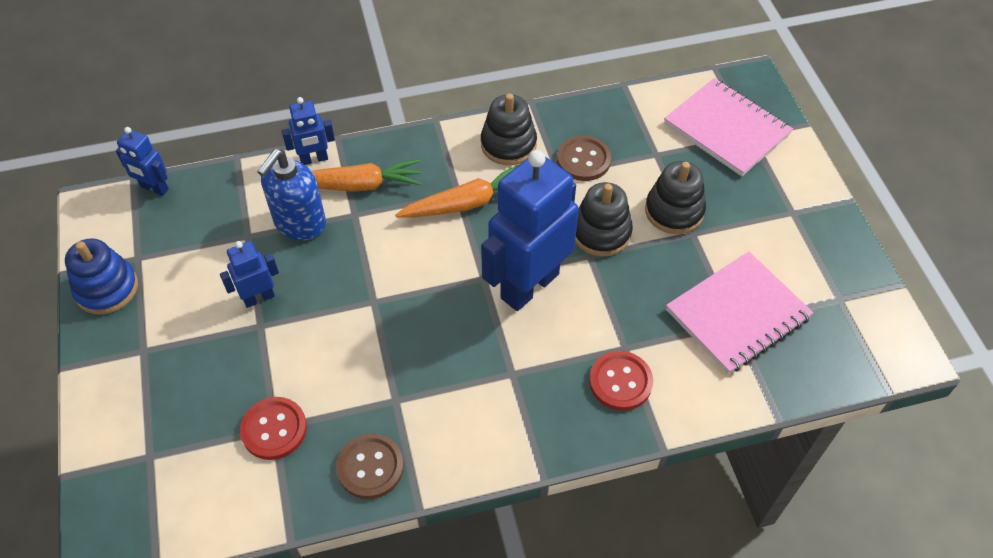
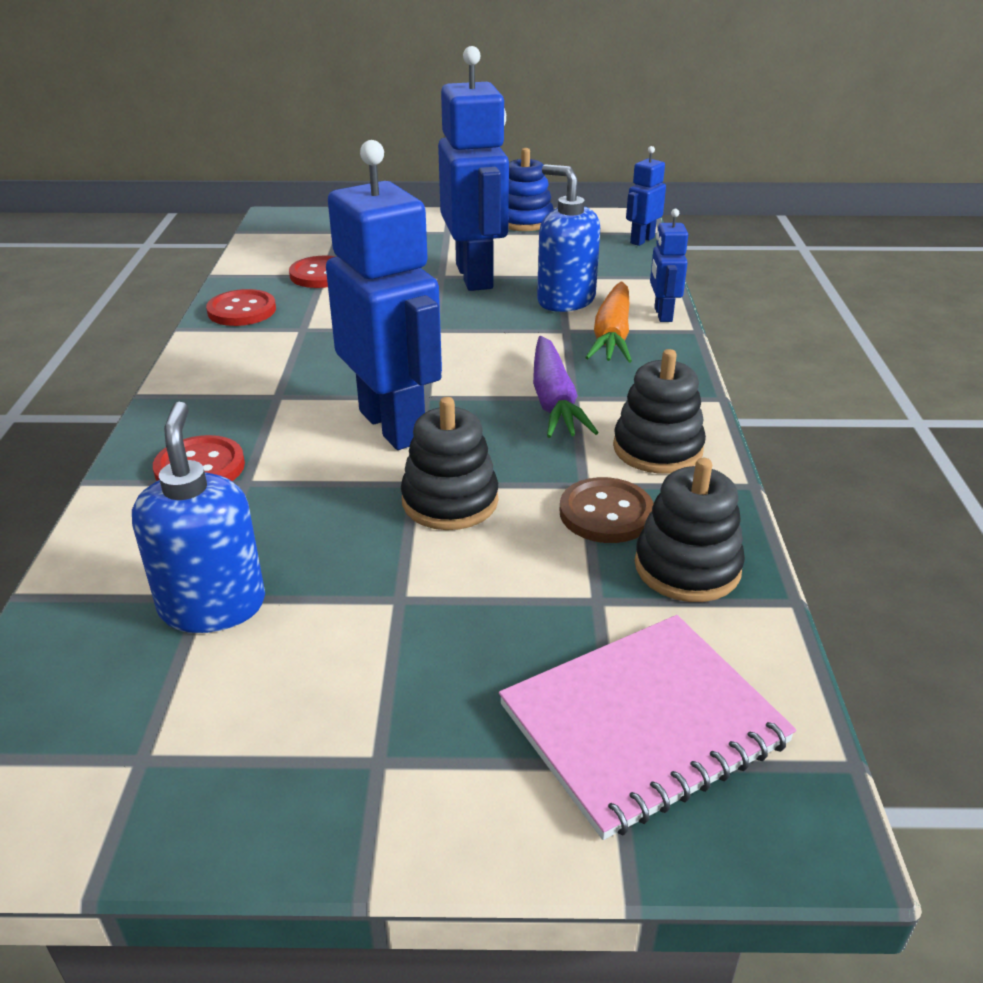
camera: 105 degrees right, 20 degrees down
blue robot [220,241,279,308] -> blue robot [438,46,509,291], size x2.13
brown button [336,433,404,499] -> red button [206,289,276,326]
orange carrot [395,164,520,218] -> purple carrot [533,336,599,438]
black stacking toy [645,161,706,234] -> black stacking toy moved to [635,458,745,602]
pink notebook [666,251,814,374] -> blue soap dispenser [132,402,265,633]

